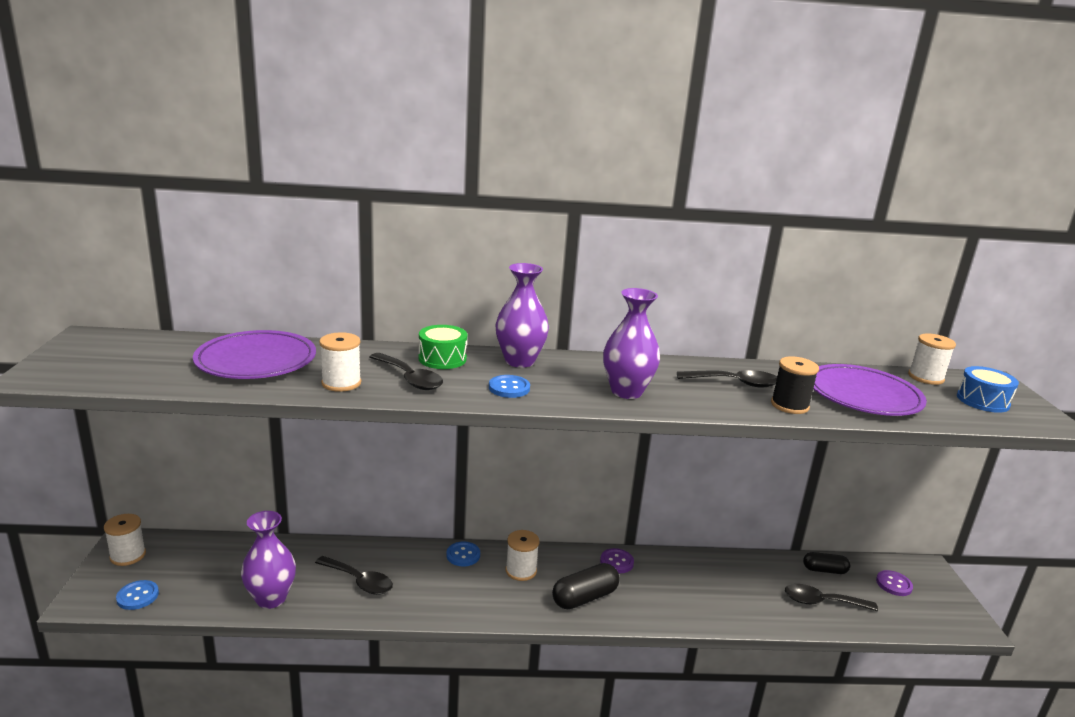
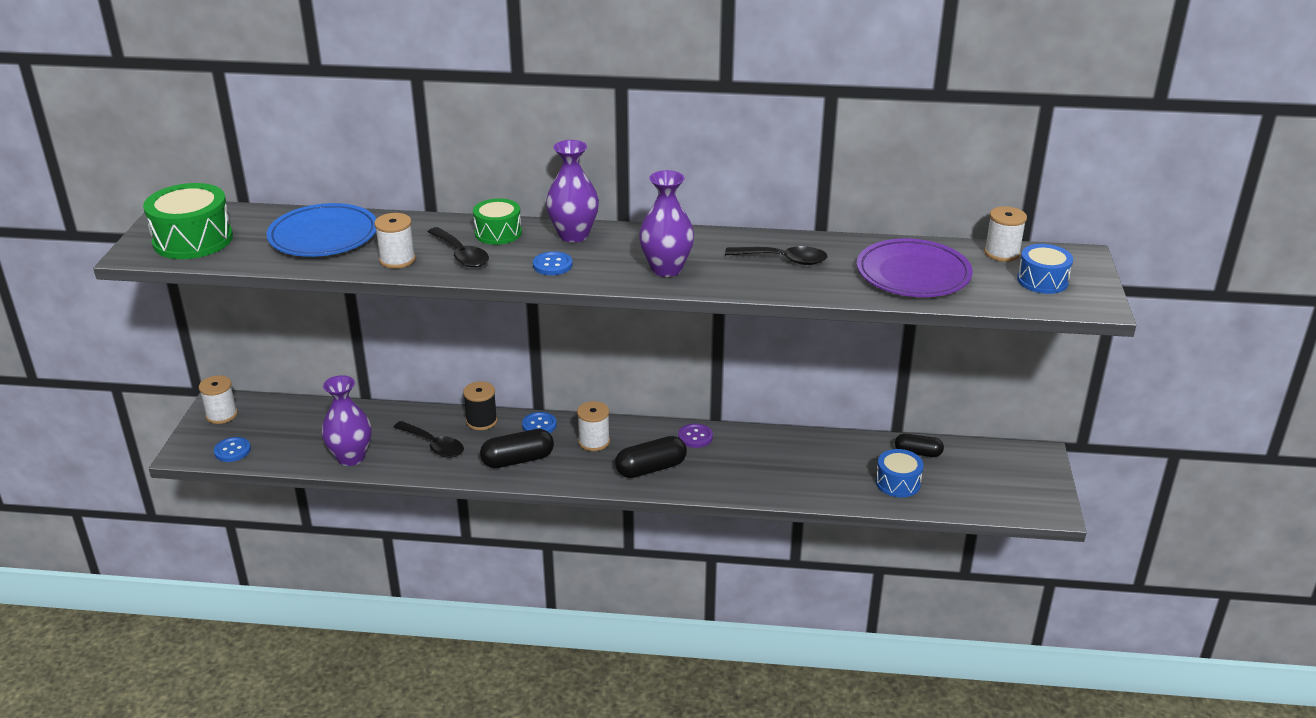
camera: 10 degrees right, 10 degrees up
purple plate [193,330,316,379] -> blue plate [266,203,377,257]
black spool [771,356,819,414] -> black spool moved to [463,381,498,430]
black spoon [785,584,878,611] -> blue drum [876,449,924,497]
purple button [876,570,913,596] -> none
none -> green drum [143,183,233,259]
none -> black capsule [480,429,554,468]

